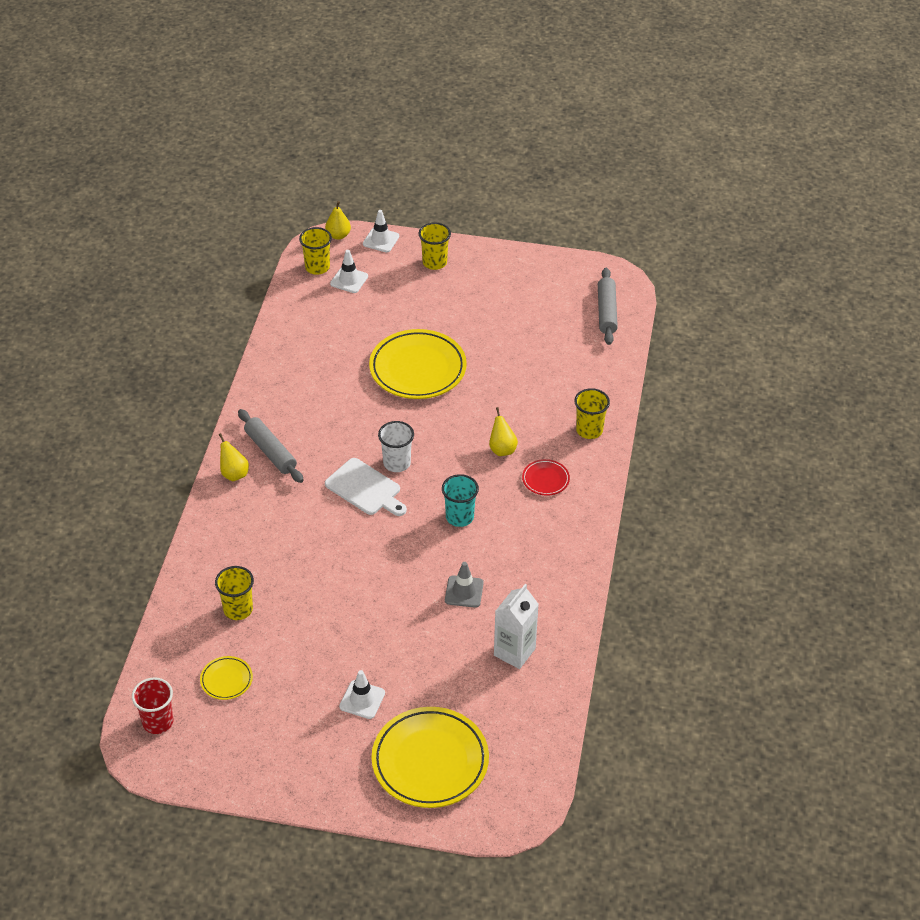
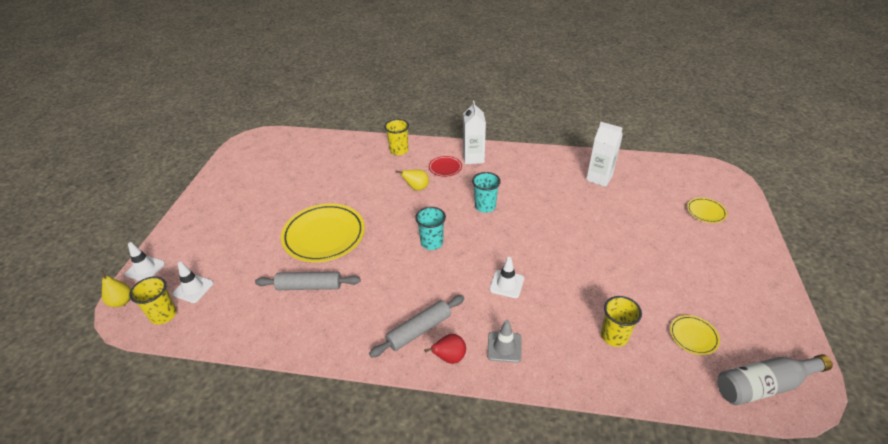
camera: 90 degrees left, 5 degrees down
red cup [132,677,173,734] -> grey bottle [717,354,833,405]
yellow pear [219,433,249,481] -> red pear [424,334,466,364]
white cutting board [325,458,407,516] -> none
white traffic cone [339,670,385,719] -> white traffic cone moved to [489,257,524,298]
yellow plate [371,707,489,808] -> yellow plate [687,198,727,223], size x0.46
white cup [378,421,414,472] -> turquoise cup [415,207,446,250]
yellow cup [419,222,451,270] -> none
grey traffic cone [445,562,484,608] -> grey traffic cone moved to [487,320,522,363]
grey rolling pin [598,268,618,345] -> grey rolling pin moved to [255,272,361,290]
none -> white carton [463,101,486,164]

